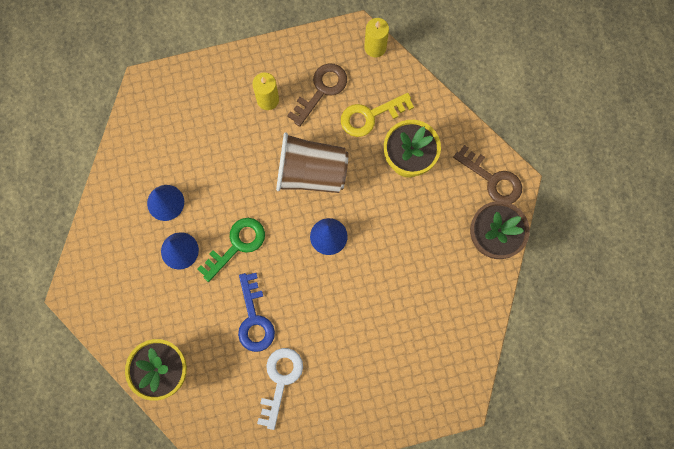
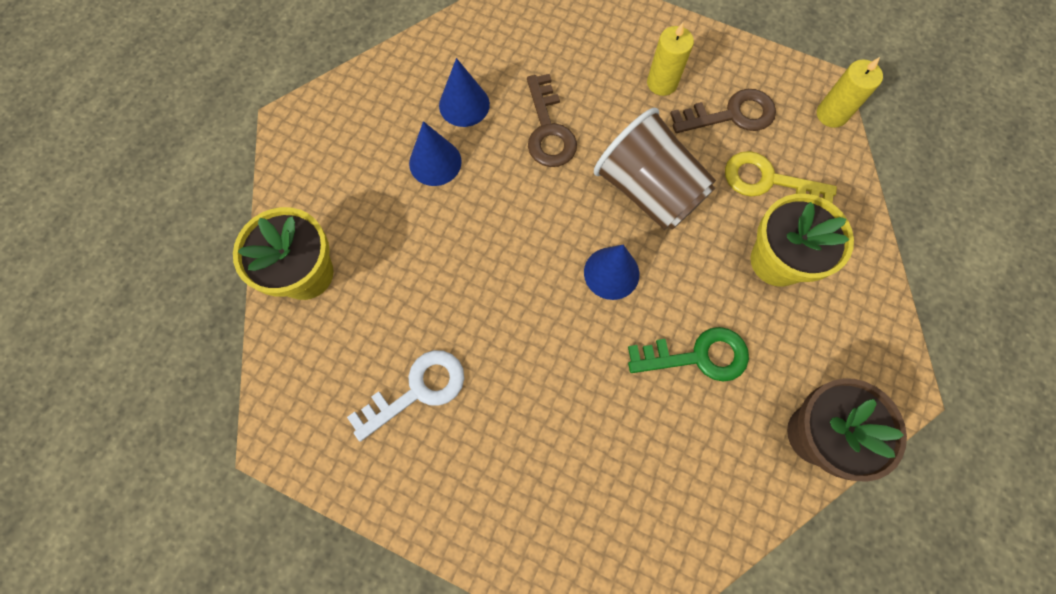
camera: 40 degrees right, 5 degrees down
green key [198,218,265,282] -> green key moved to [628,327,749,382]
blue key [238,273,275,352] -> none
brown key [453,145,522,204] -> brown key moved to [527,74,577,167]

